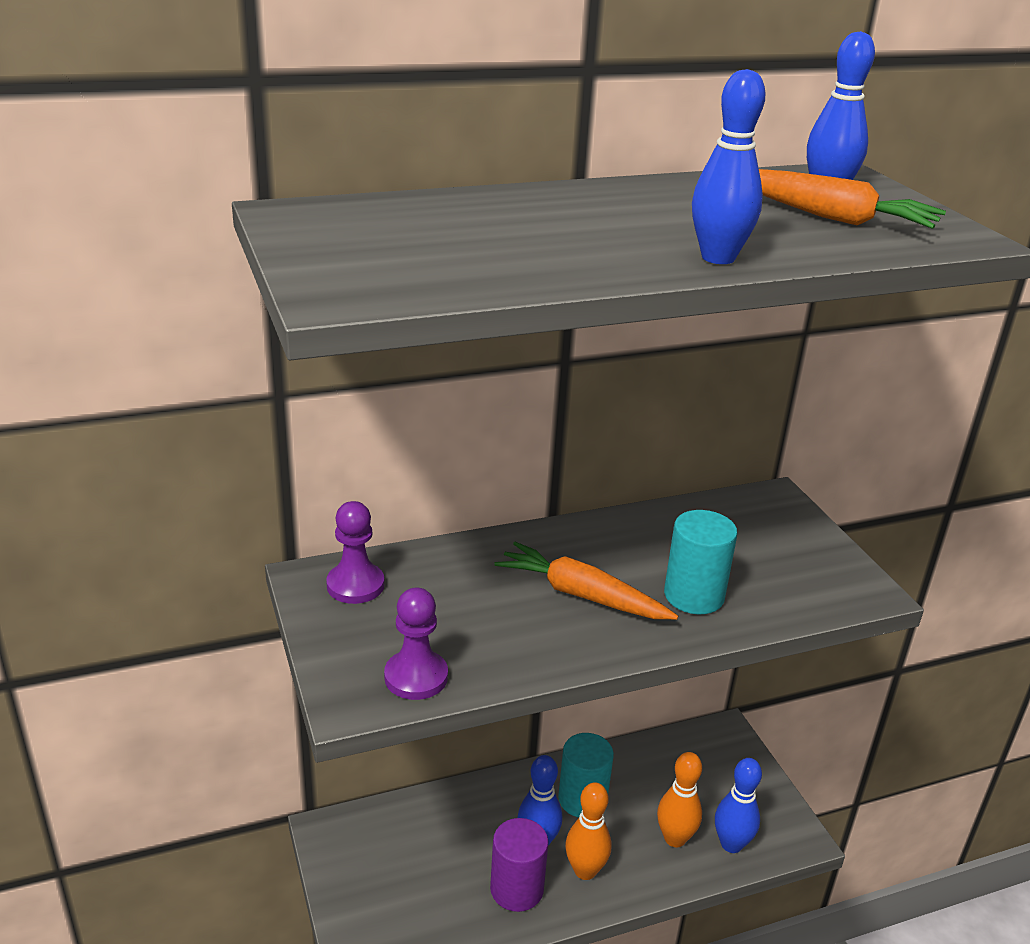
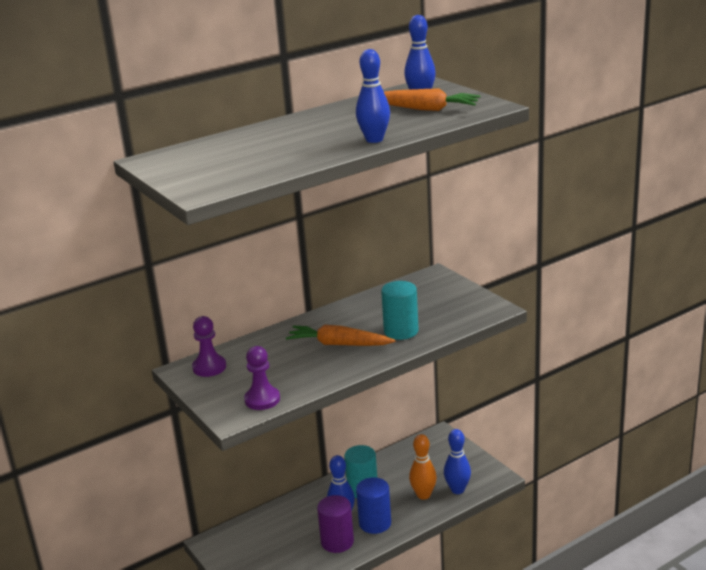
camera: 10 degrees left, 5 degrees down
orange bowling pin [565,782,611,880] -> blue cylinder [356,477,391,534]

